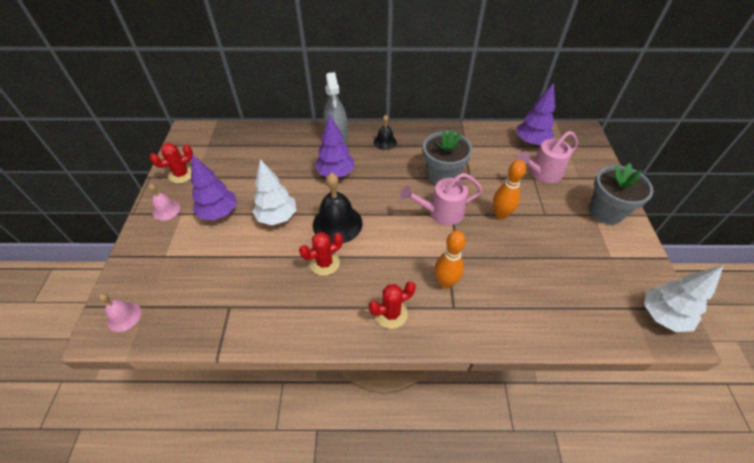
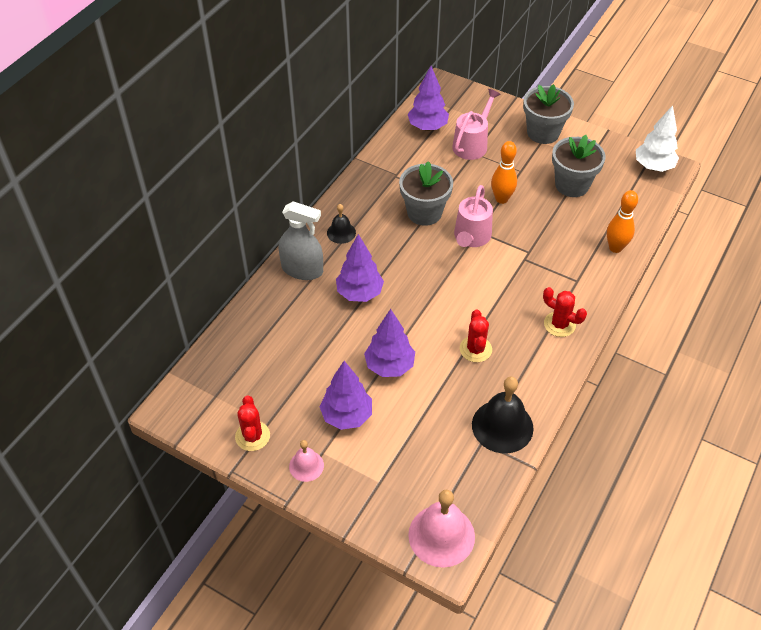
camera: 60 degrees left, 0 degrees up
pink bell [99,293,141,332] -> pink bell [408,490,475,568], size x1.81
white tree [252,159,296,225] -> purple tree [364,309,415,377]
black bell [313,173,362,244] -> black bell moved to [472,377,534,453]
red cactus [369,282,416,329] -> red cactus turned 60 degrees counterclockwise [543,287,587,337]
orange bowling pin [435,231,466,289] -> orange bowling pin moved to [607,190,638,253]
pink watering can [518,131,578,183] -> pink watering can turned 150 degrees counterclockwise [452,89,500,160]
none -> grey flower pot [552,135,606,197]

